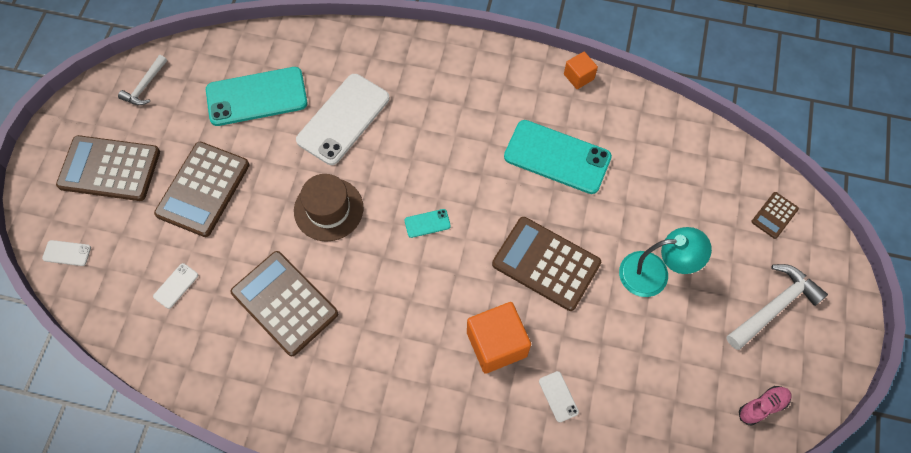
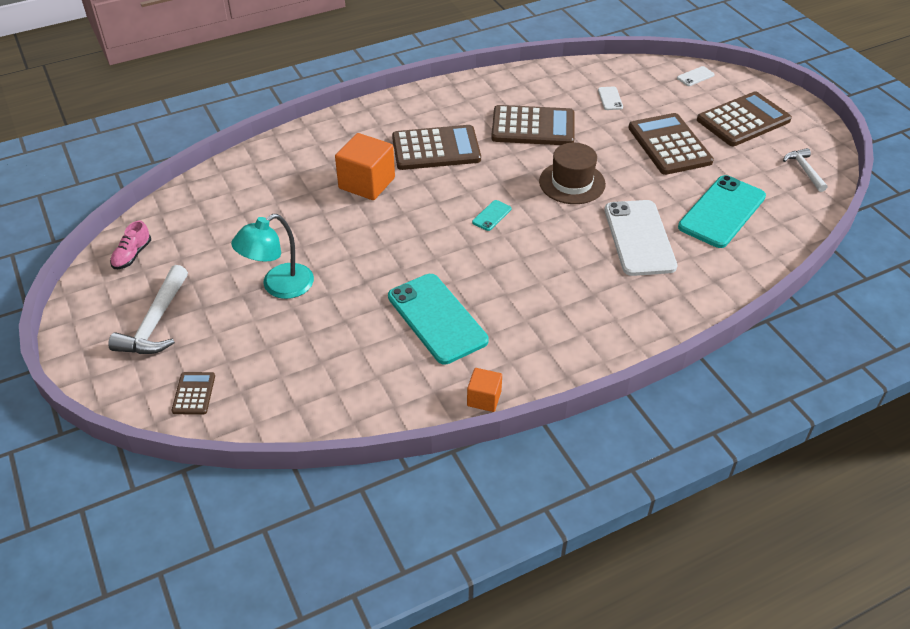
camera: 140 degrees right, 20 degrees down
brown calculator [492,217,601,311] -> brown calculator moved to [392,125,481,170]
turquoise phone [504,120,612,194] -> turquoise phone turned 75 degrees clockwise [388,274,489,364]
white phone [539,371,579,422] -> none

